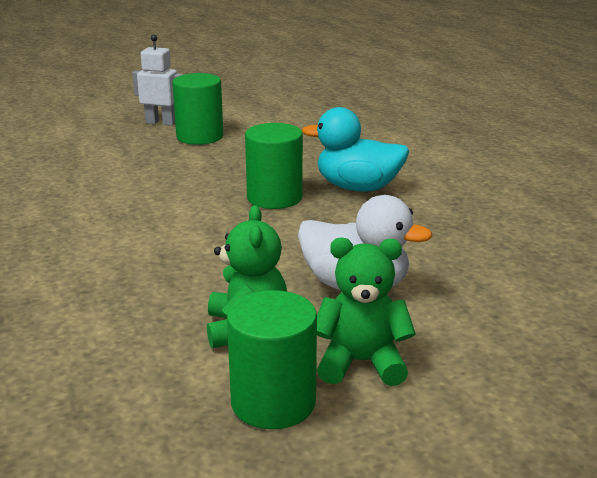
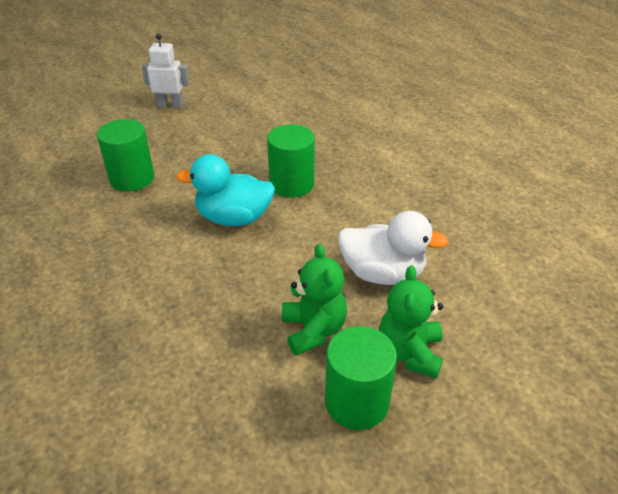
camera: 10 degrees left, 15 degrees up
green cylinder [172,73,223,145] -> green cylinder moved to [97,119,154,191]
turquoise duck [302,107,409,192] -> turquoise duck moved to [176,154,275,226]
green teddy bear [317,238,416,386] -> green teddy bear turned 75 degrees counterclockwise [379,265,443,379]

